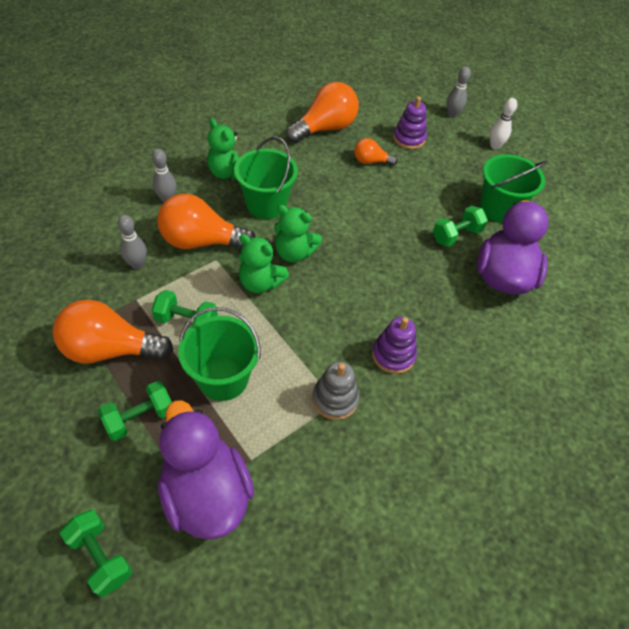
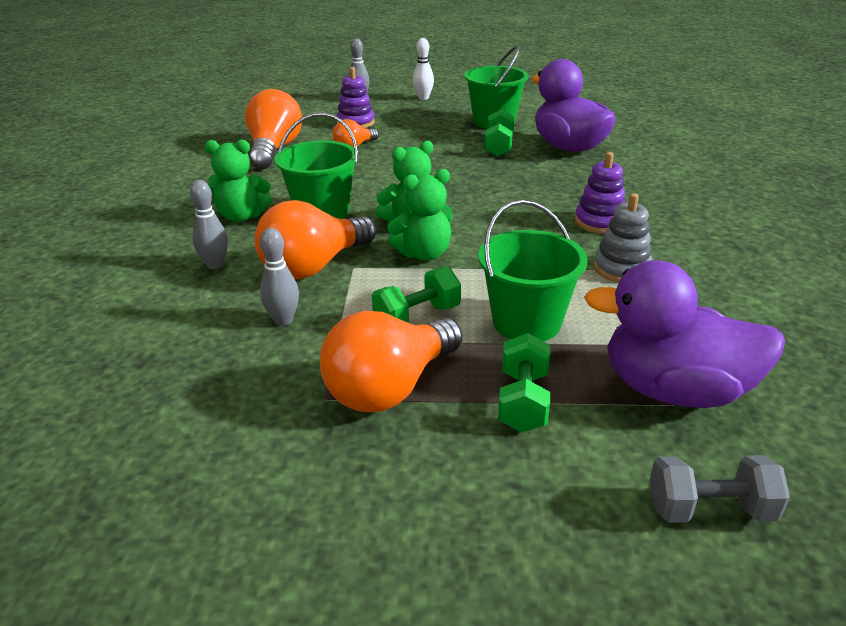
camera: 45 degrees left, 20 degrees down
green dumbbell [60,510,132,597] -> grey dumbbell [649,455,790,523]

